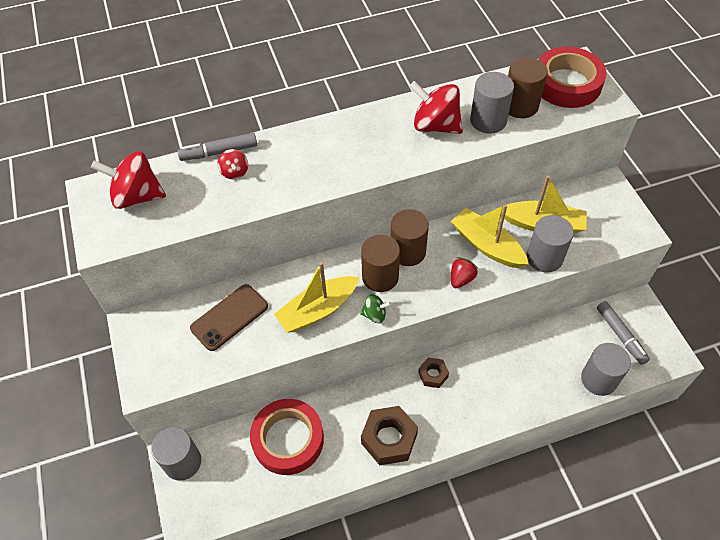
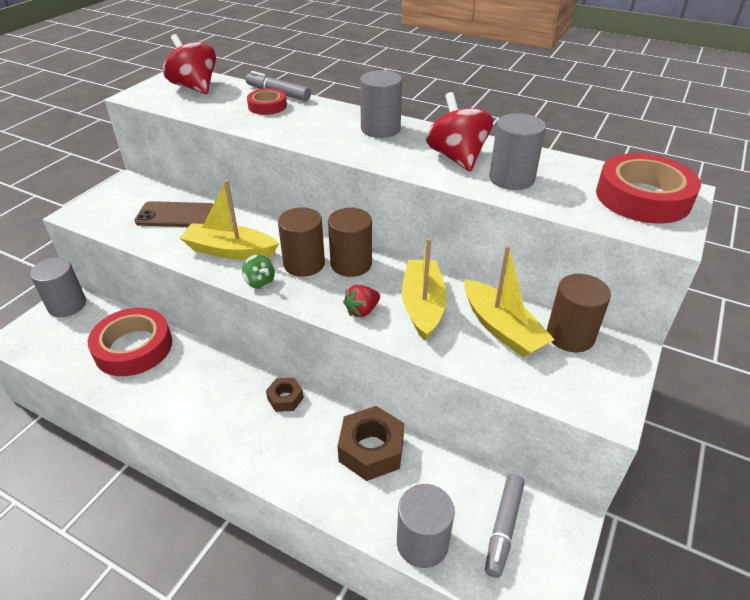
camera: 45 degrees right, 15 degrees down
red spinning top [217,149,248,179] -> red tape [247,89,287,115]
brown nut [361,406,418,465] -> brown nut moved to [338,406,404,481]
red strawberry [451,257,478,288] -> red strawberry turned 150 degrees clockwise [343,285,380,317]
brown cylinder [508,57,548,118] -> brown cylinder moved to [547,274,611,352]
grey cylinder [527,215,574,273] -> grey cylinder moved to [360,70,402,138]

